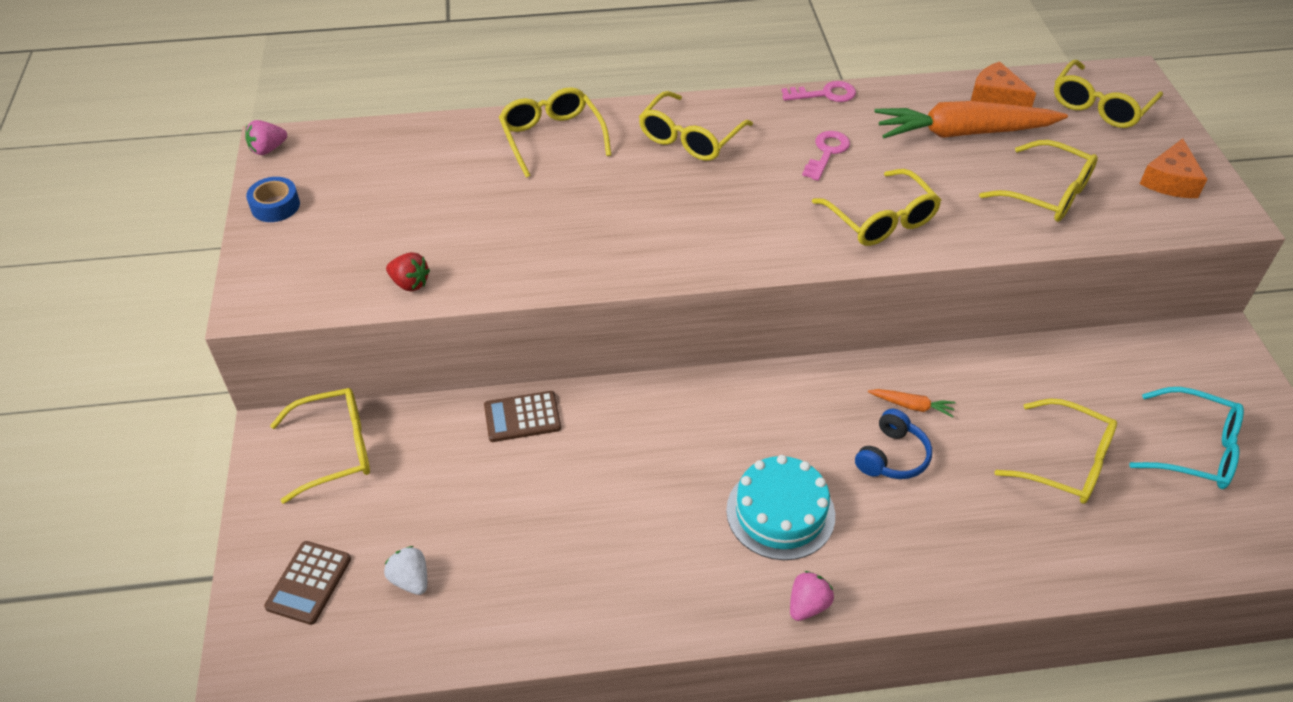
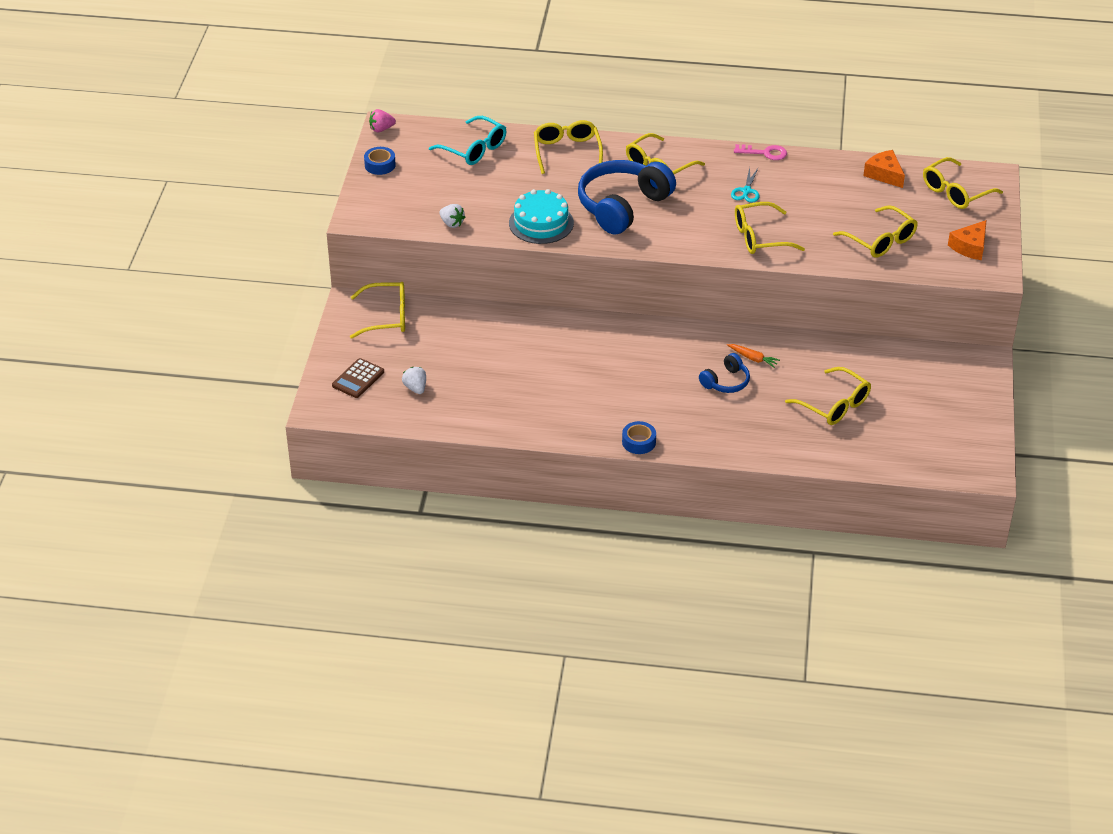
camera: 15 degrees right, 5 degrees down
red strawberry [386,252,430,291] -> white strawberry [439,204,465,228]
brown calculator [484,391,561,442] -> none
turquoise cake [726,455,835,560] -> turquoise cake moved to [509,189,574,244]
pink strawberry [790,571,834,621] -> blue tape [622,421,656,454]
pink key [802,131,850,181] -> turquoise scissors [731,167,759,203]
yellow glasses [812,169,941,246] -> yellow glasses turned 90 degrees clockwise [735,202,805,254]
orange carrot [874,101,1068,138] -> none
turquoise glasses [1129,387,1244,489] -> turquoise glasses moved to [429,116,506,165]
none -> blue headphones [578,160,676,235]

